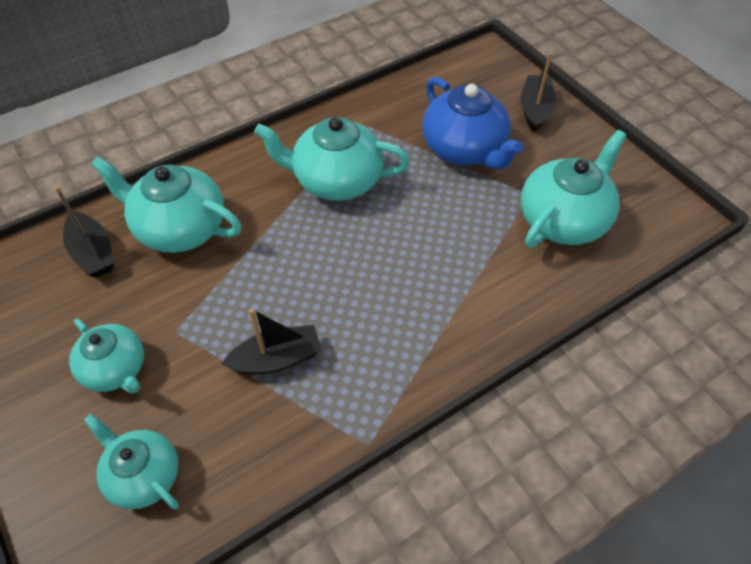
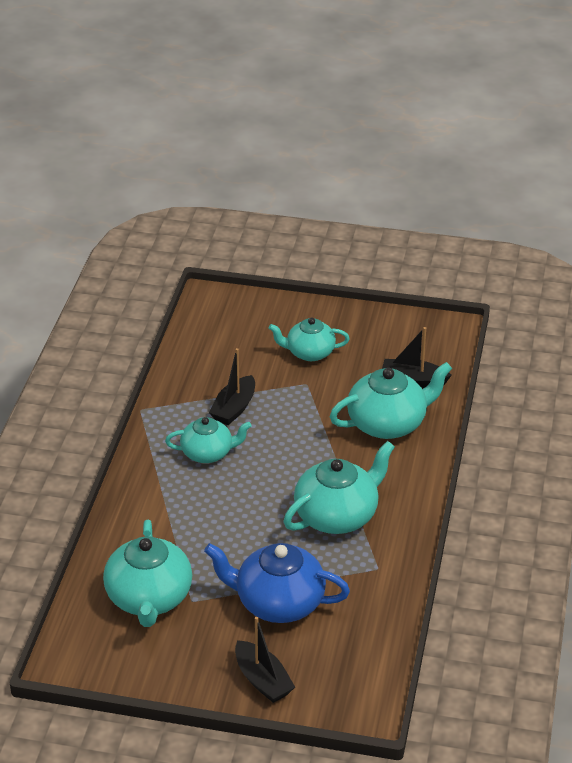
camera: 135 degrees right, 15 degrees down
turquoise teapot [84,414,179,510] -> turquoise teapot moved to [165,417,252,463]

